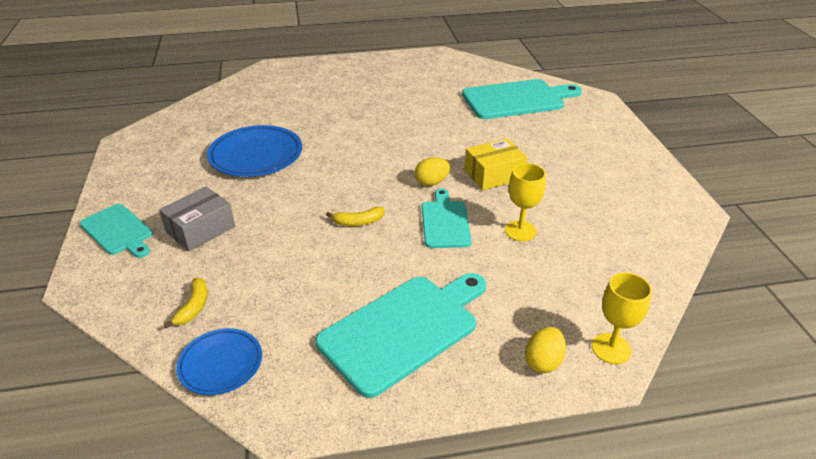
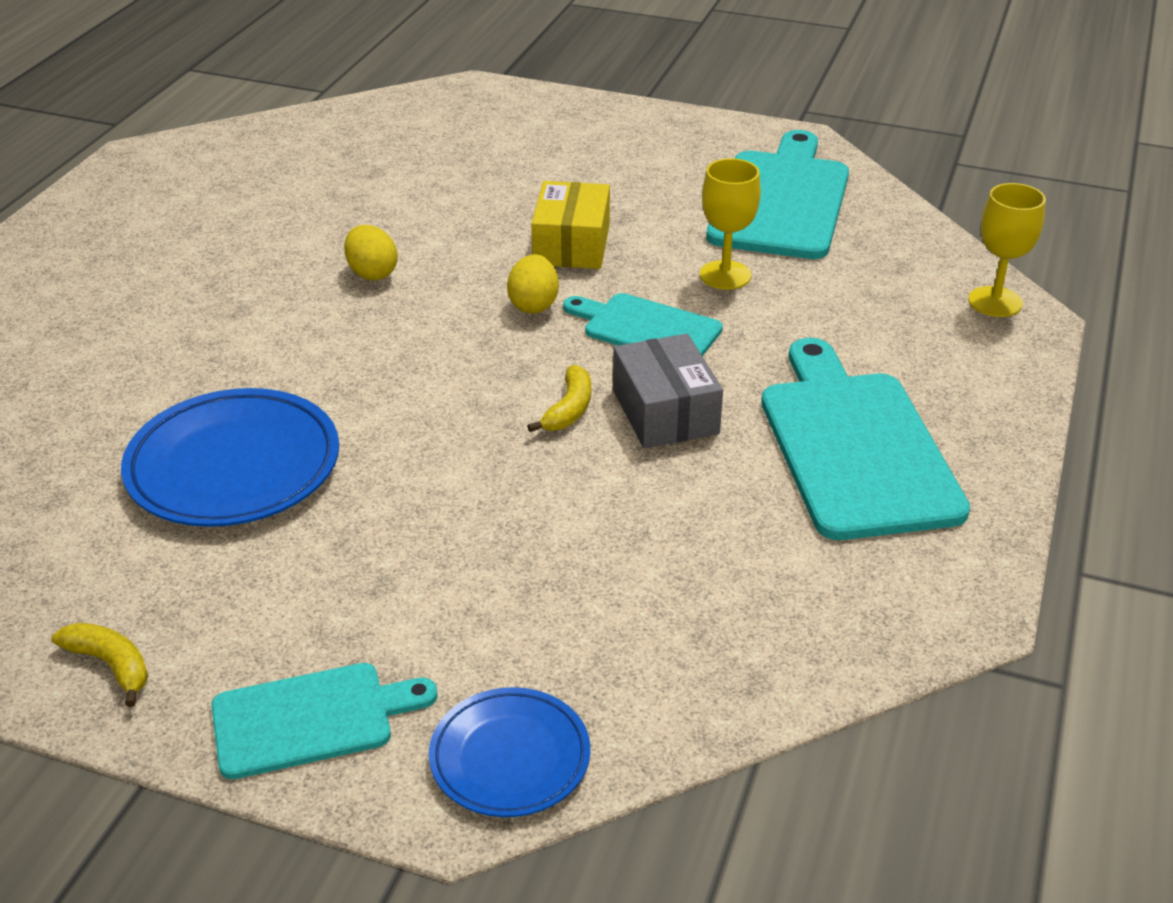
camera: 60 degrees left, 0 degrees up
grey box [159,186,235,251] -> grey box moved to [613,334,723,448]
yellow banana [164,278,208,328] -> yellow banana moved to [52,623,148,707]
blue plate [176,328,262,395] -> blue plate moved to [429,687,590,817]
turquoise cutting board [462,79,582,119] -> turquoise cutting board moved to [706,130,849,259]
yellow egg [525,327,566,373] -> yellow egg moved to [344,225,398,281]

